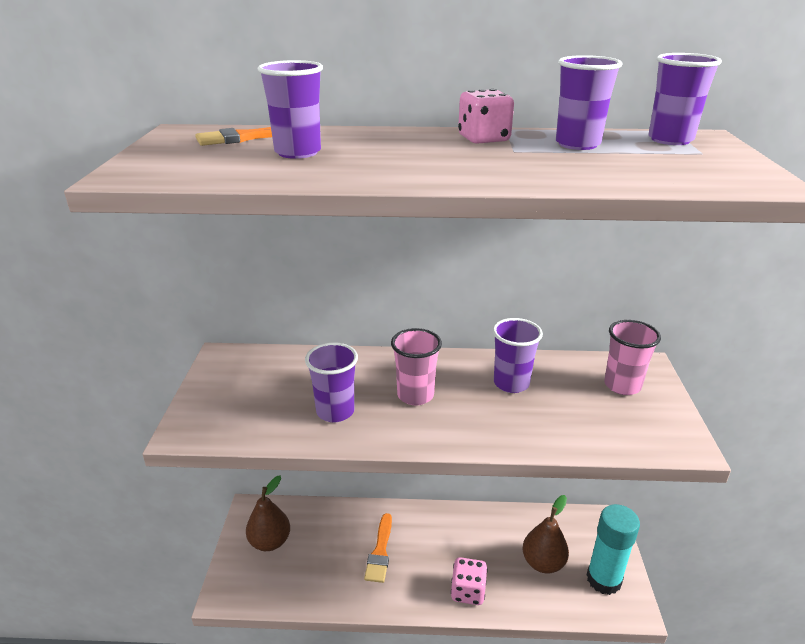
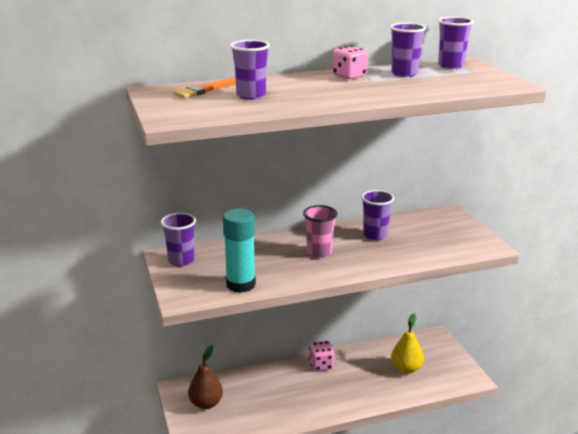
camera: 20 degrees left, 5 degrees down
purple cup [305,342,358,422] -> purple cup moved to [161,213,196,267]
orange brush [364,513,392,583] -> none
pink dice [451,557,487,605] -> pink dice moved to [309,341,334,371]
brown pear [522,495,569,574] -> yellow pear [391,314,424,374]
turquoise glue stick [586,504,640,595] -> turquoise glue stick moved to [223,208,256,293]
pink cup [604,320,661,395] -> none

